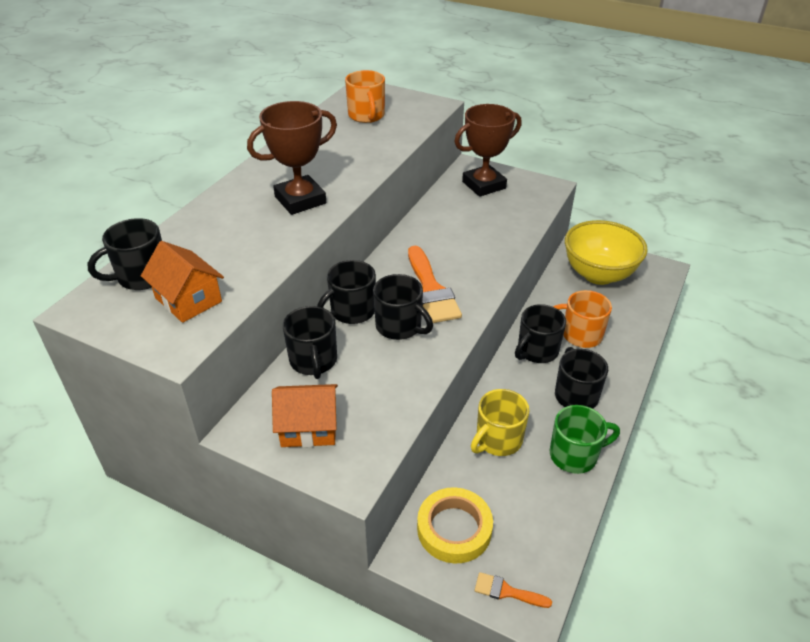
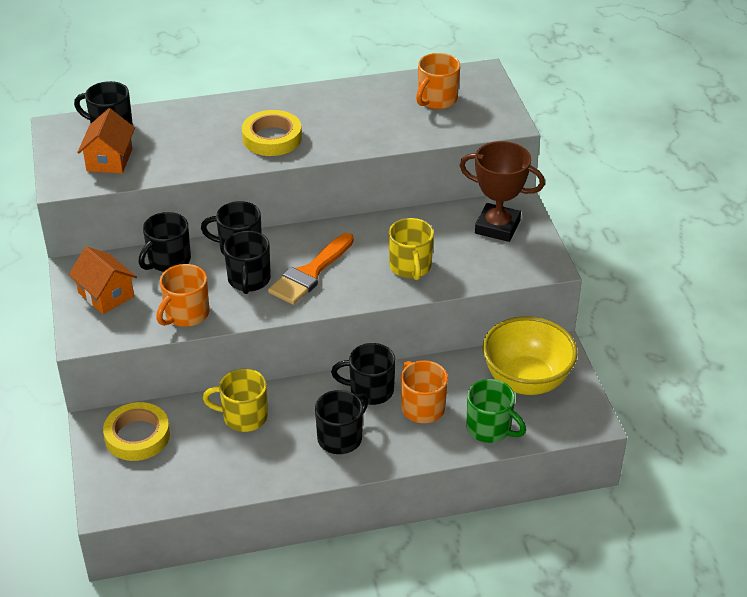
camera: 50 degrees right, 0 degrees up
brown trophy [247,101,337,215] -> yellow tape [242,110,302,156]
orange brush [475,572,552,608] -> none
green mug [550,405,620,474] -> green mug moved to [466,379,526,443]
none -> orange mug [156,264,210,327]
none -> yellow mug [389,218,434,280]

